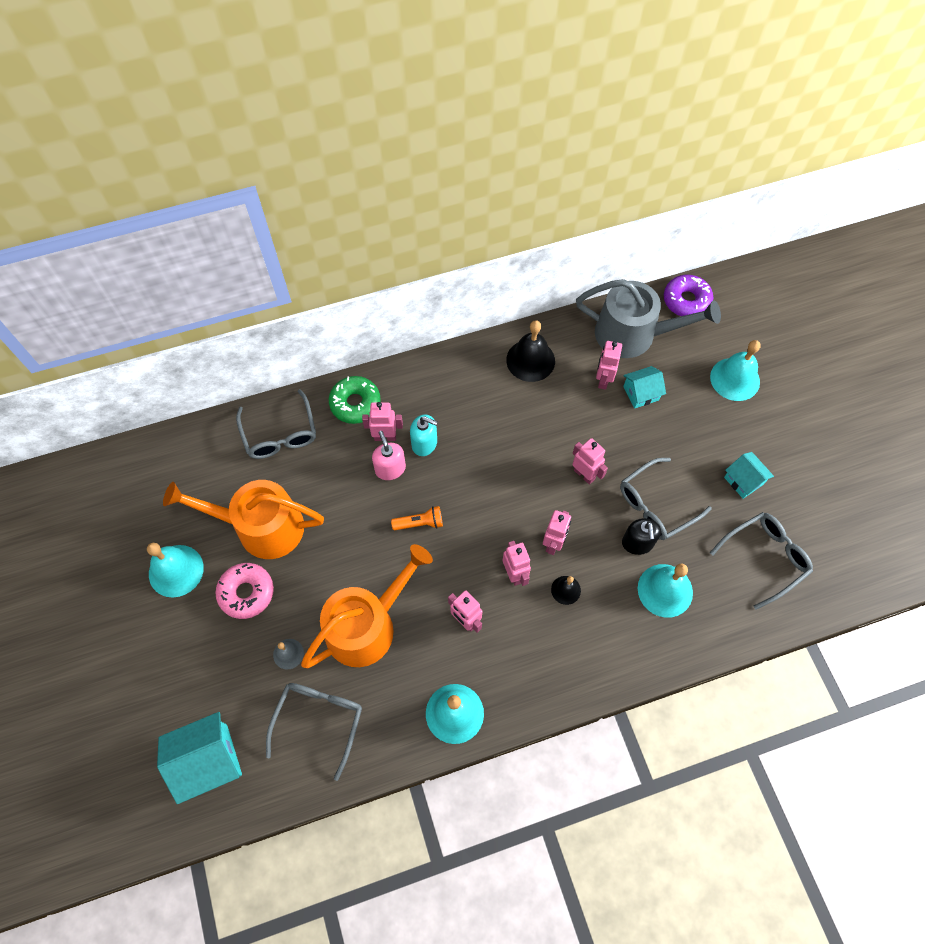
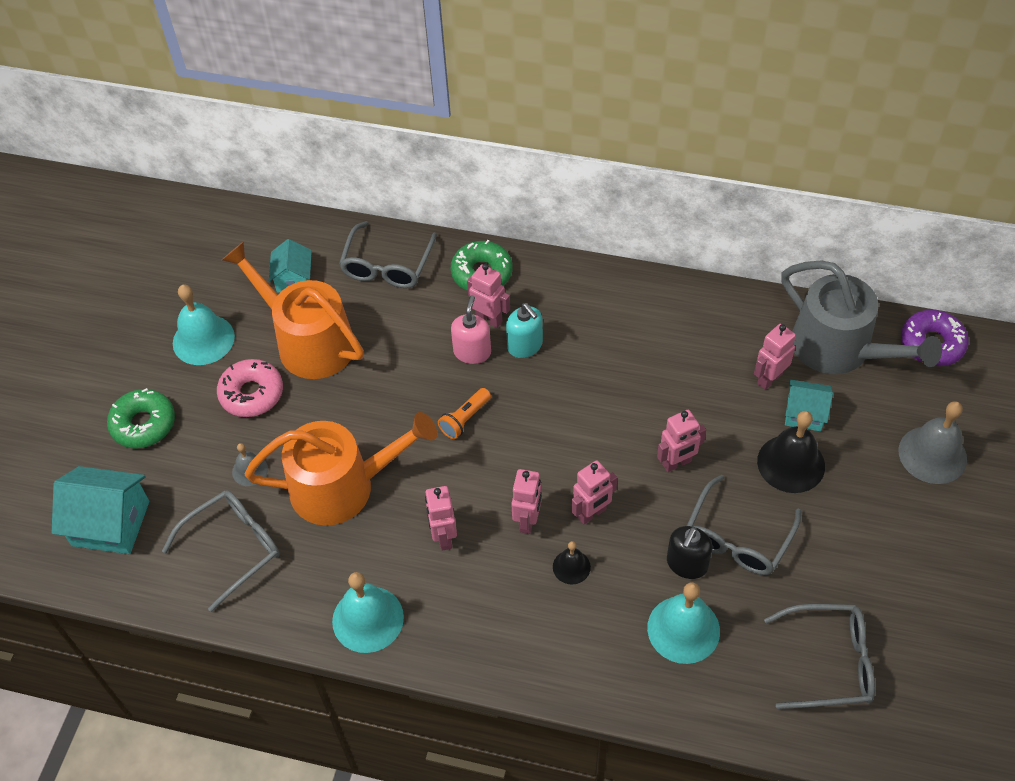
camera: 35 degrees right, 10 degrees down
orange flashlight [391,506,443,530] -> orange flashlight turned 105 degrees clockwise [438,388,491,439]
black bell [506,320,555,382] -> black bell moved to [757,411,825,493]
pink robot [572,438,608,485] -> pink robot turned 75 degrees clockwise [657,410,706,472]
grey glasses [620,458,712,540] -> grey glasses turned 60 degrees counterclockwise [687,475,801,575]
turquoise bell [710,340,760,401] -> grey bell [899,401,967,484]
turquoise house [724,452,774,499] -> turquoise house moved to [269,239,312,293]
none -> green donut [107,388,175,449]

